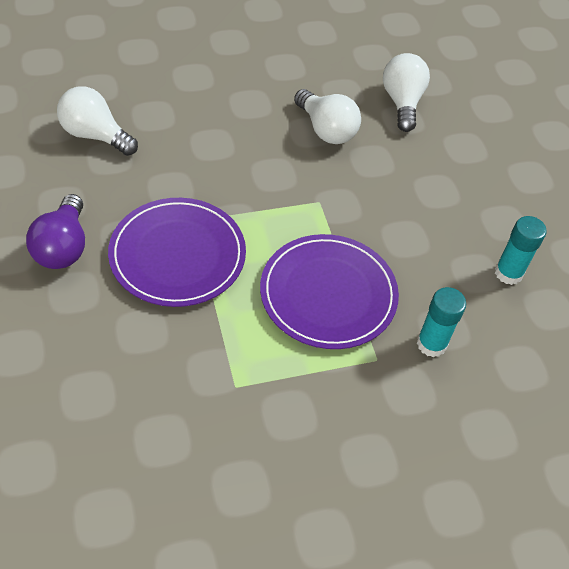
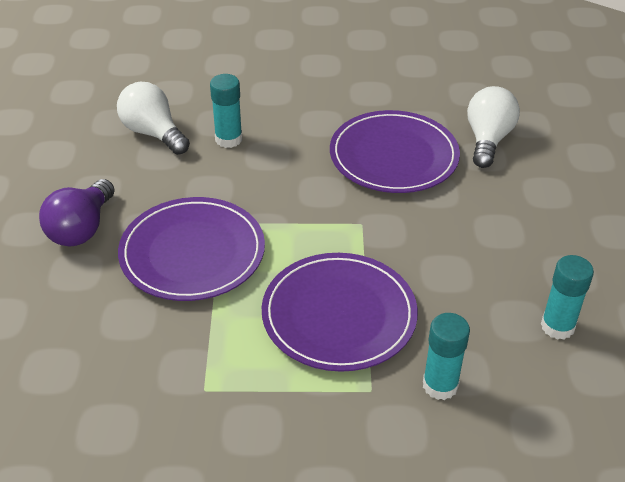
camera: 20 degrees right, 10 degrees down
white light bulb [294,89,361,144] -> purple plate [330,110,460,193]
none -> turquoise glue stick [210,74,242,148]

